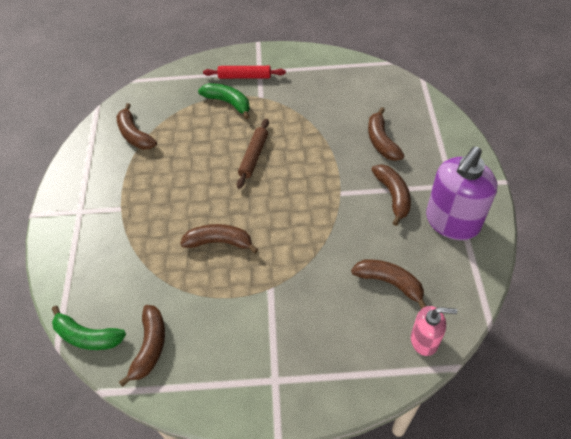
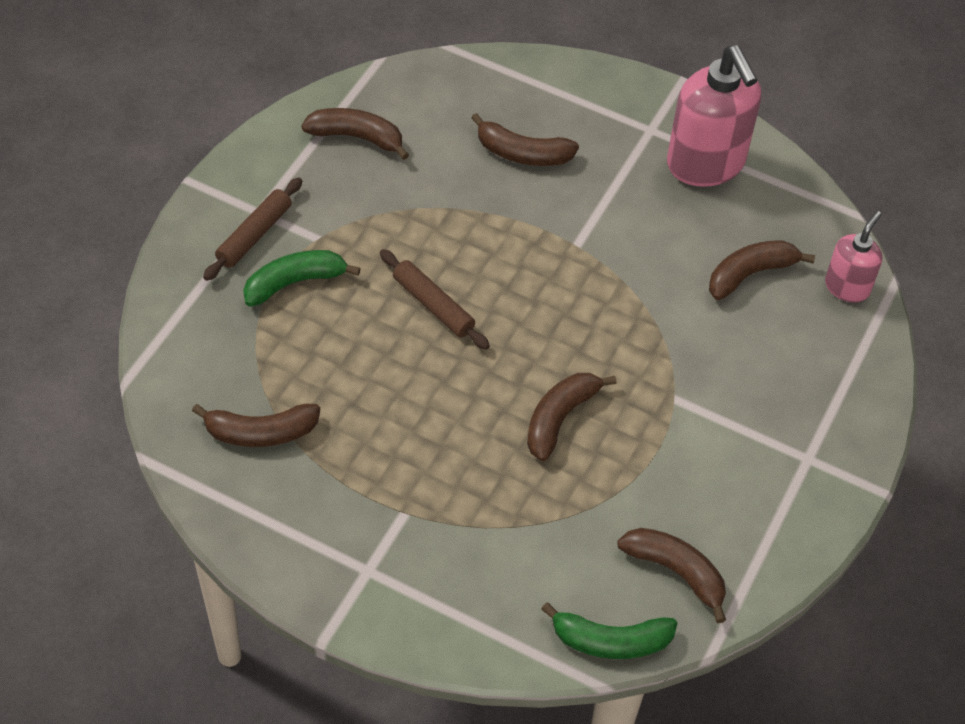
camera: 65 degrees left, 0 degrees up
green banana [52,306,126,350] -> green banana turned 45 degrees clockwise [541,602,677,659]
red rolling pin [203,66,286,79] -> brown rolling pin [203,178,302,281]
brown banana [371,164,411,226] -> brown banana moved to [301,108,409,160]
purple soap dispenser [426,146,497,240] -> pink soap dispenser [667,45,761,187]

